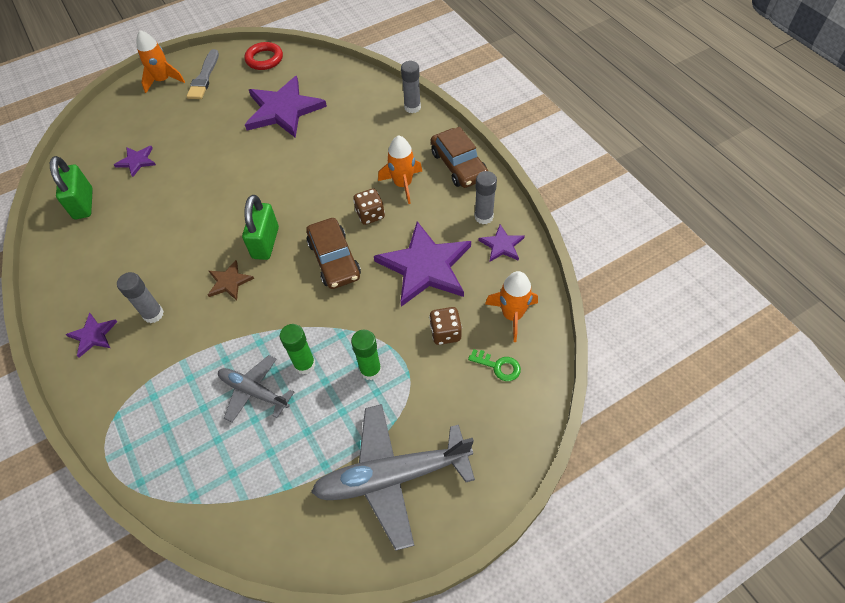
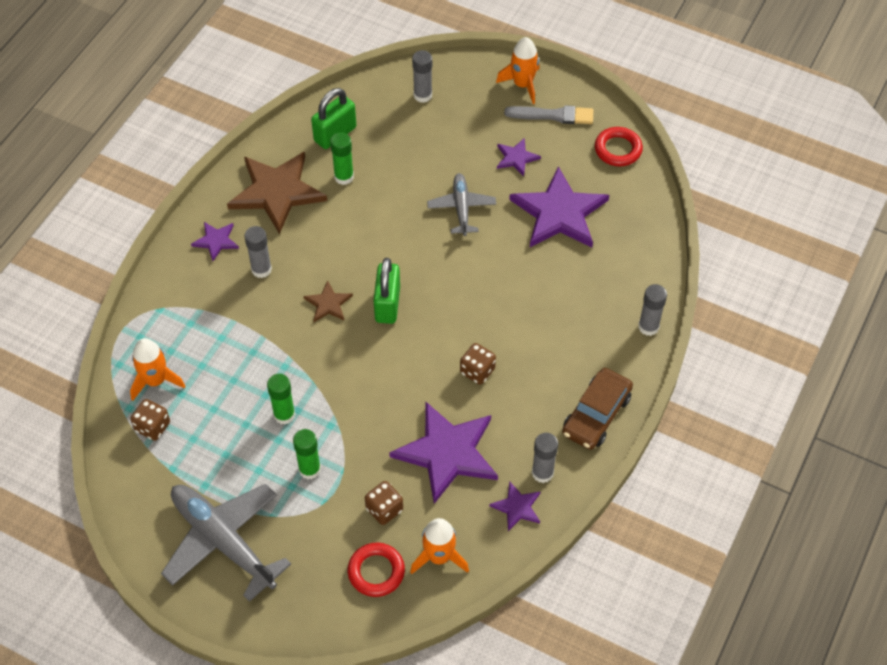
camera: 55 degrees right, 0 degrees up
purple star [114,146,156,177] -> purple star moved to [497,138,541,176]
grey brush [187,49,219,99] -> grey brush turned 150 degrees counterclockwise [504,105,593,124]
grey plane [218,355,294,423] -> grey plane moved to [427,173,496,236]
green padlock [242,195,279,260] -> green padlock turned 60 degrees counterclockwise [373,258,400,324]
brown car [306,218,361,289] -> none
orange rocket [378,135,422,204] -> orange rocket moved to [130,338,186,401]
green key [468,349,521,381] -> red ring [348,543,405,597]
none -> brown dice [130,399,170,441]
none -> brown star [227,152,327,234]
none -> green glue stick [330,133,354,185]
none -> grey glue stick [412,50,432,103]

